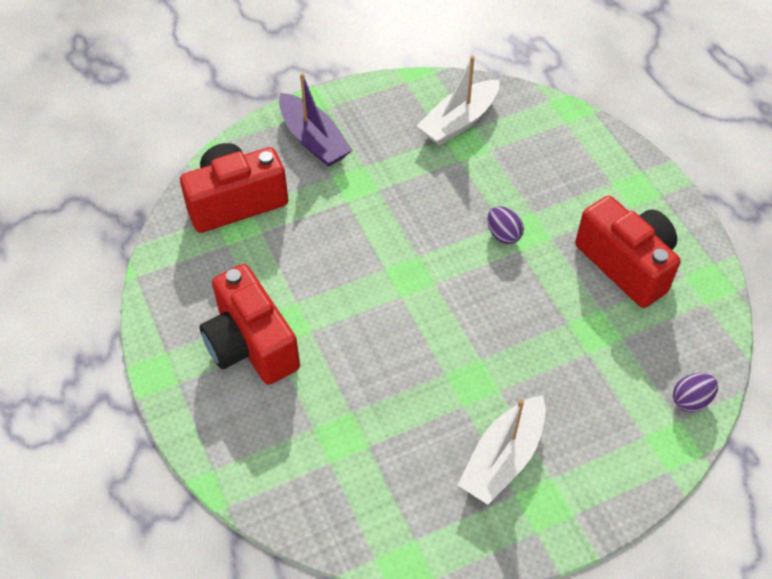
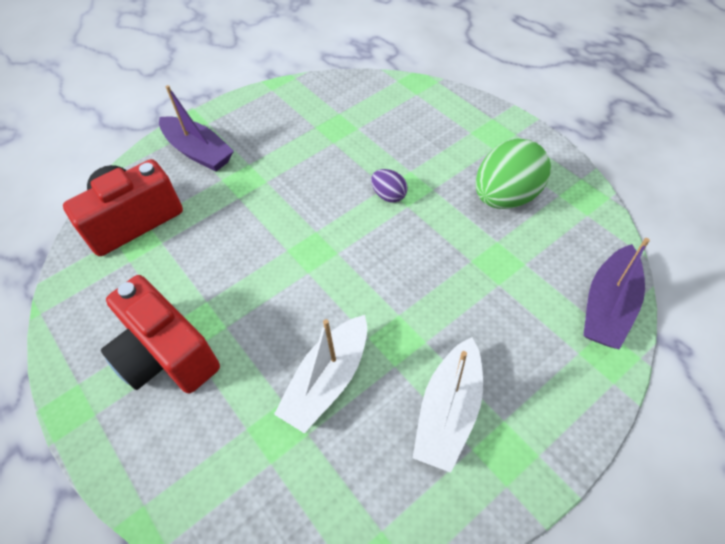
camera: 10 degrees left, 0 degrees up
white boat [417,56,500,146] -> white boat moved to [274,315,367,433]
red camera [575,196,681,308] -> green egg [476,138,551,209]
purple egg [673,373,718,412] -> purple boat [583,238,650,350]

